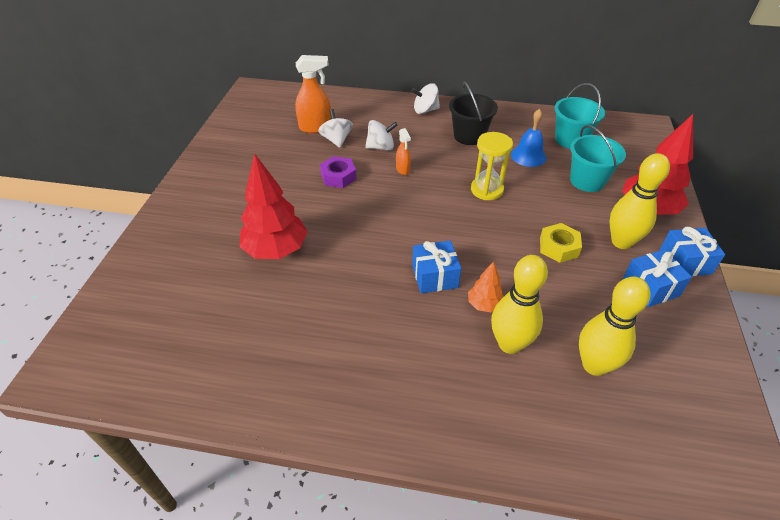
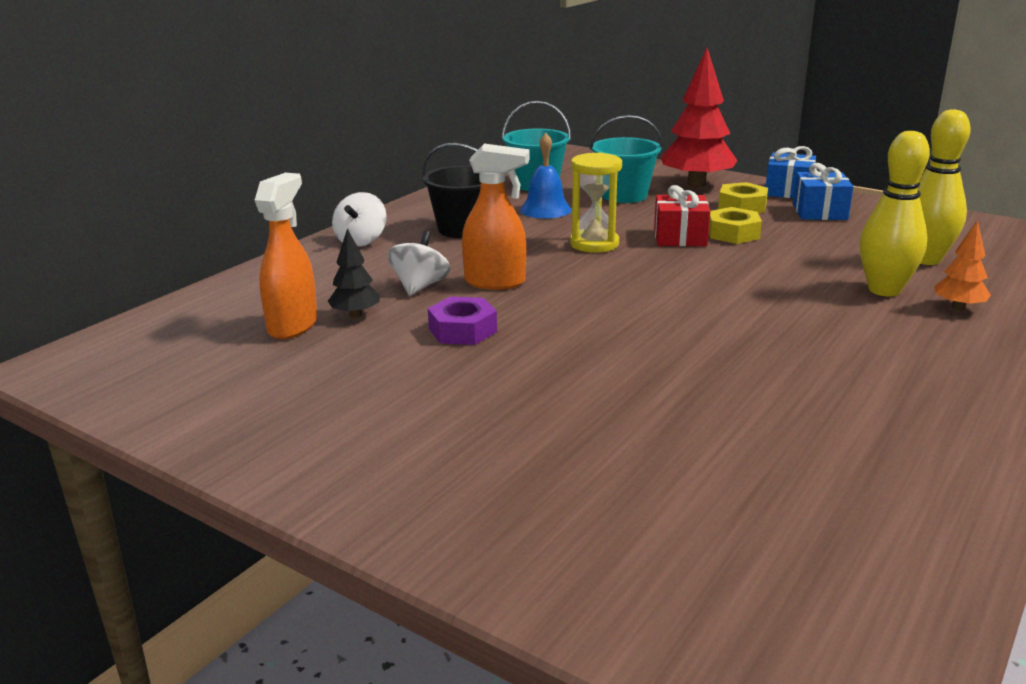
camera: 65 degrees left, 20 degrees down
red tree [239,154,308,259] -> none
white spinning top [318,109,353,148] -> black tree [328,228,380,318]
orange spray bottle [396,128,411,175] -> orange spray bottle [462,144,529,290], size x1.76
blue gift [412,241,461,293] -> none
orange tree [468,261,504,312] -> orange tree moved to [934,220,991,311]
yellow bowling pin [609,153,670,249] -> yellow nut [718,182,768,213]
none -> red gift [654,185,710,246]

